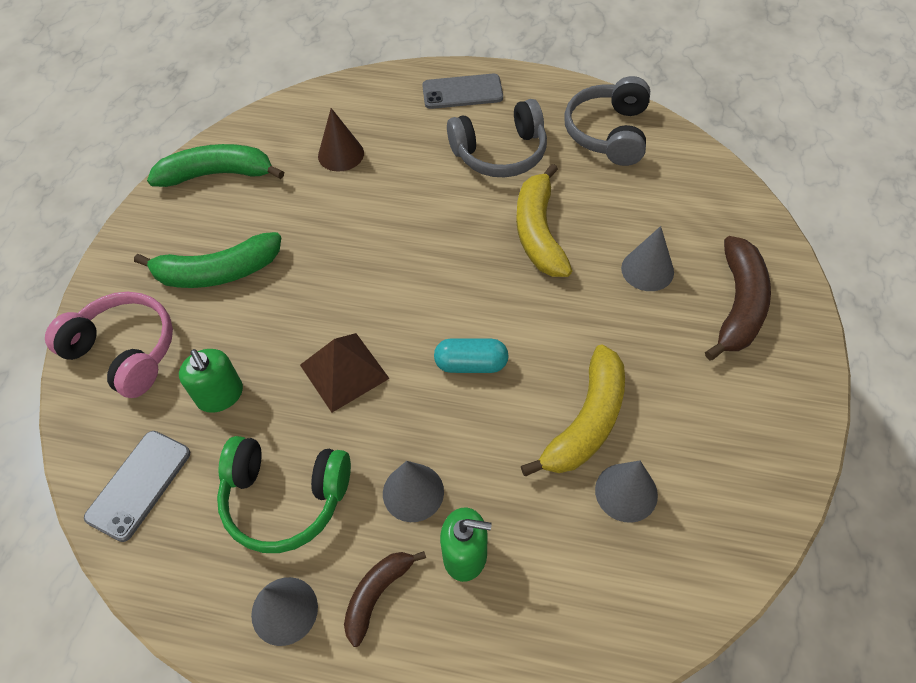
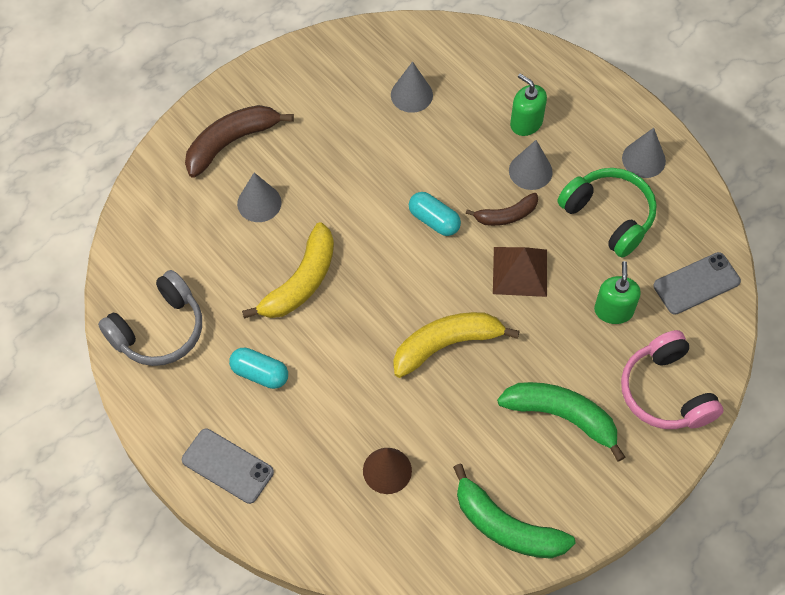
camera: 145 degrees left, 5 degrees up
brown banana [344,551,426,647] -> brown banana moved to [466,193,538,226]
grey headphones [447,99,547,177] -> turquoise capsule [229,348,288,389]
yellow banana [521,344,625,477] -> yellow banana moved to [393,312,520,378]

